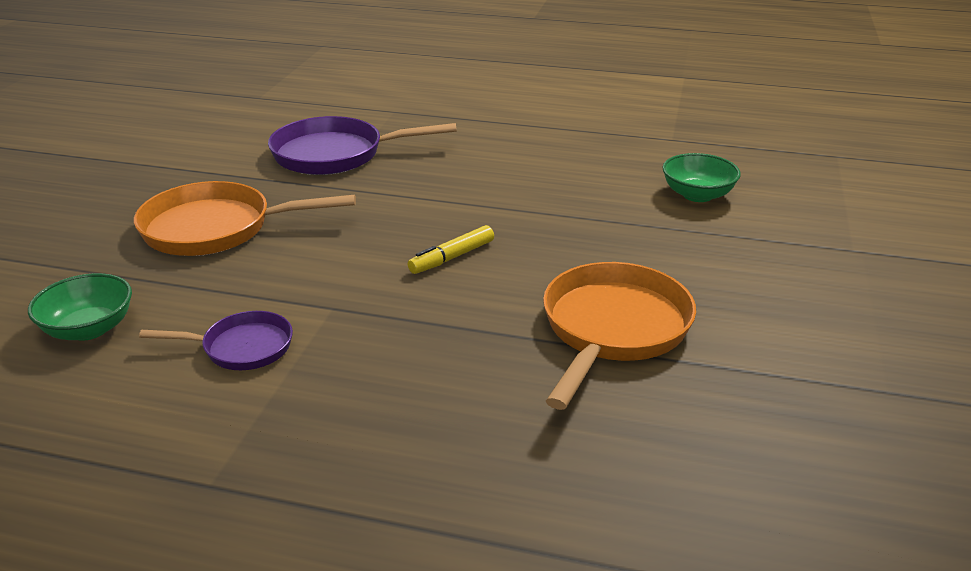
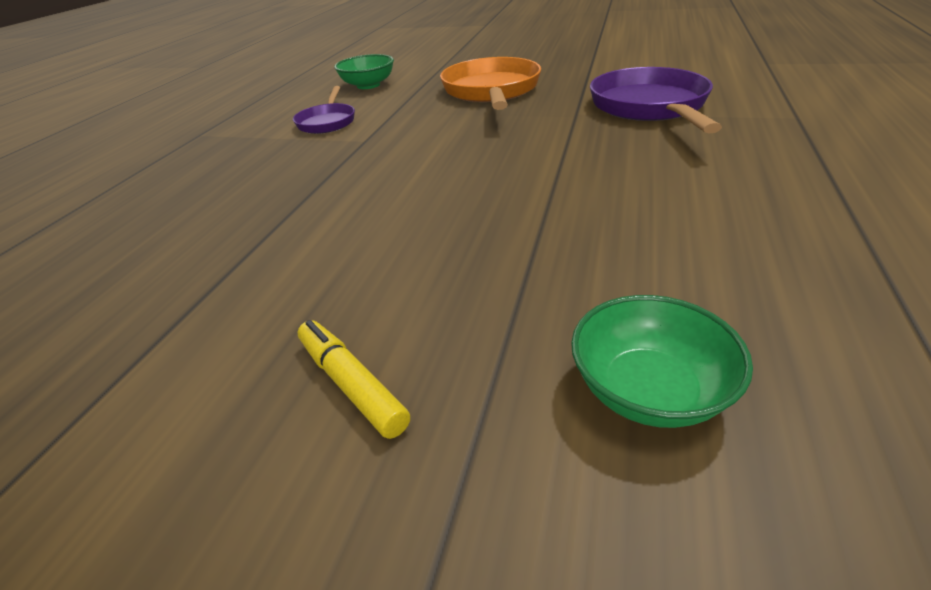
camera: 95 degrees right, 5 degrees up
yellow marker [408,225,494,274] -> yellow marker moved to [298,320,410,439]
orange pan [543,262,696,410] -> none

